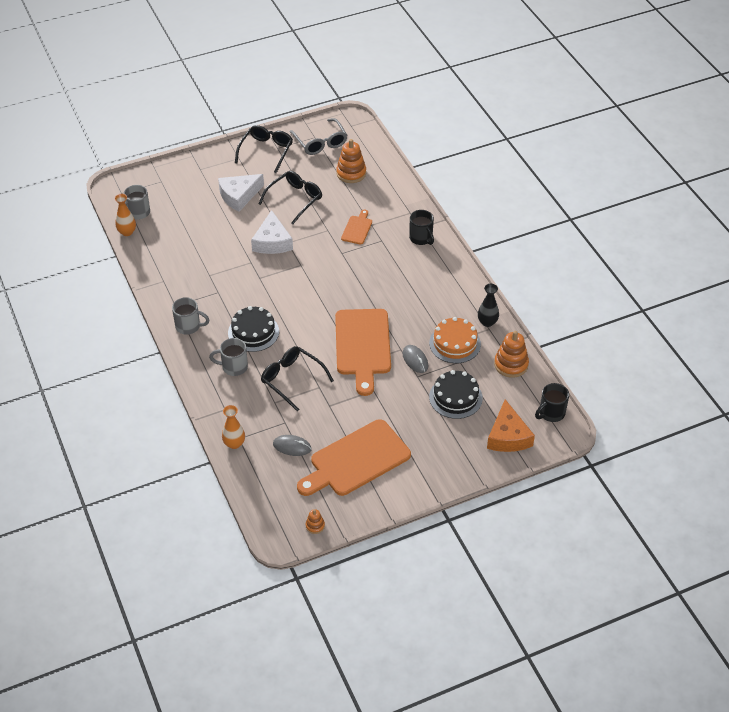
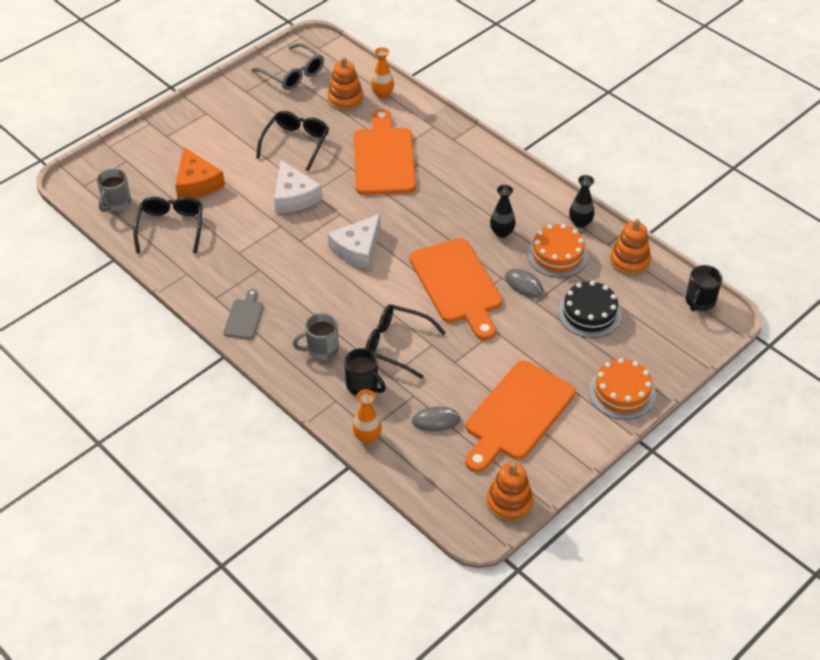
camera: 20 degrees left, 0 degrees up
orange vase [114,194,136,236] -> orange vase moved to [371,47,394,99]
grey mug [172,297,209,335] -> grey cutting board [223,289,264,339]
white cheese [218,174,264,212] -> white cheese moved to [328,214,381,269]
black cake [228,306,279,352] -> none
black glasses [235,125,293,173] -> black glasses moved to [134,197,203,253]
orange stacking toy [306,509,325,534] -> orange stacking toy [487,462,533,522], size x1.96
orange cutting board [341,210,372,245] -> orange cutting board [354,109,416,195], size x2.13
black mug [409,210,434,245] -> black mug moved to [344,348,386,396]
orange cheese [487,399,535,452] -> orange cheese moved to [175,147,225,198]
none -> black vase [490,185,516,238]
none -> orange cake [589,358,656,419]

